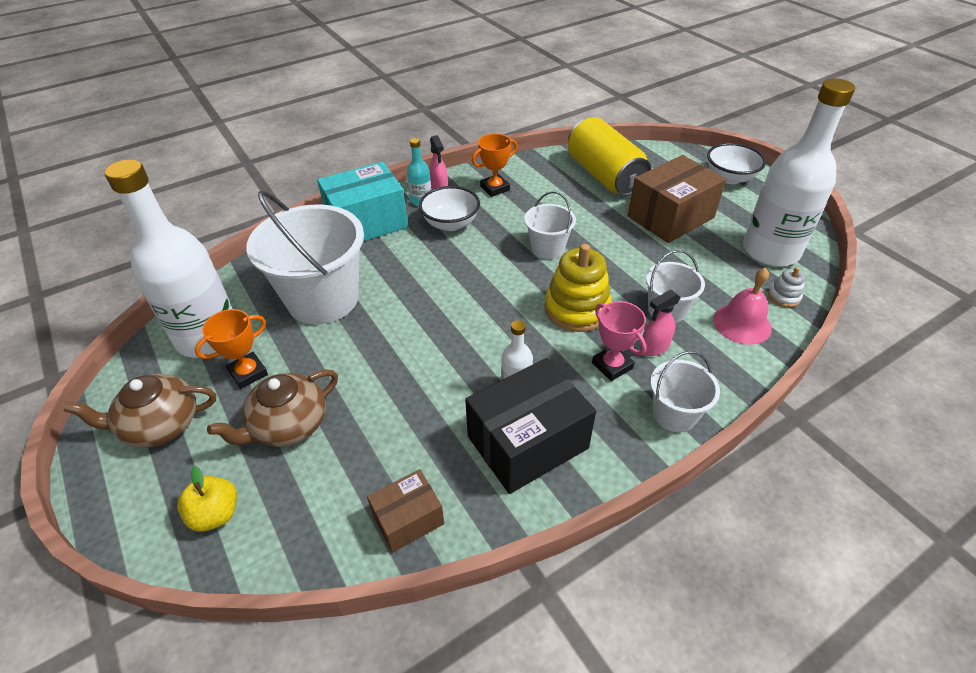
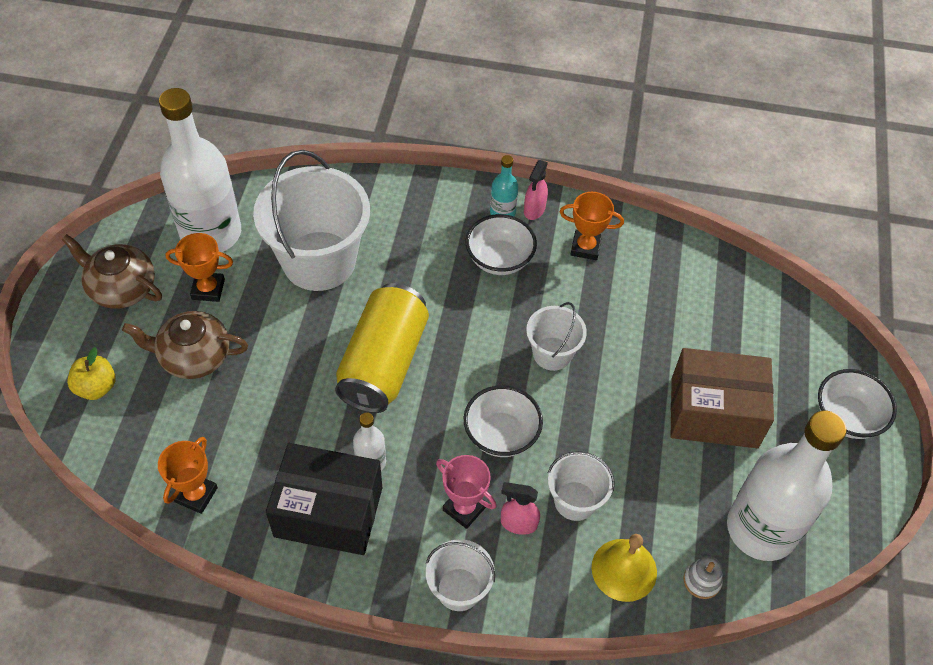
camera: 40 degrees right, 10 degrees up
turquoise box [317,162,408,241] -> none
brown box [367,469,444,553] -> orange trophy [158,437,218,514]
yellow stacking toy [545,244,612,332] -> white bowl [464,385,543,457]
yellow can [568,117,651,196] -> yellow can moved to [335,283,429,413]
pink trophy [592,301,647,381] -> pink trophy turned 60 degrees counterclockwise [436,455,497,529]
pink bell [713,268,772,345] -> yellow bell [591,534,657,602]

